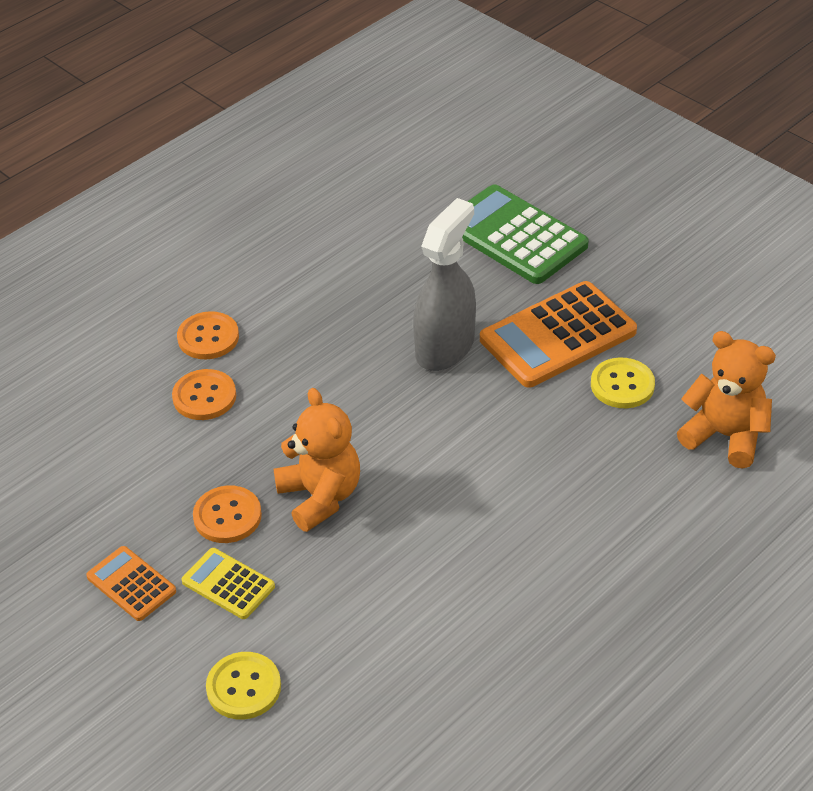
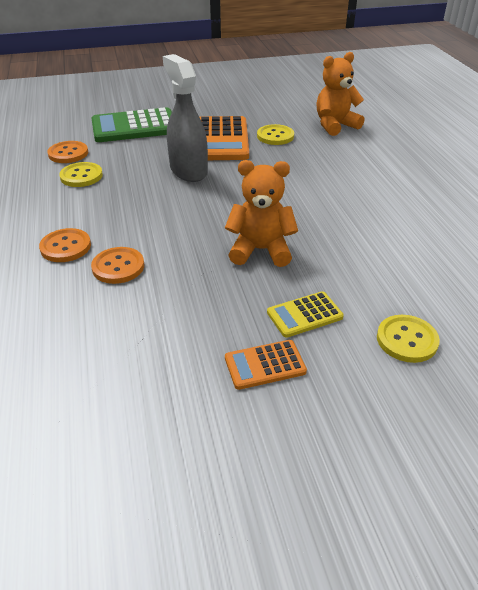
camera: 60 degrees left, 5 degrees down
orange button [193,485,262,543] -> orange button moved to [47,141,88,163]
none -> yellow button [59,162,103,187]

